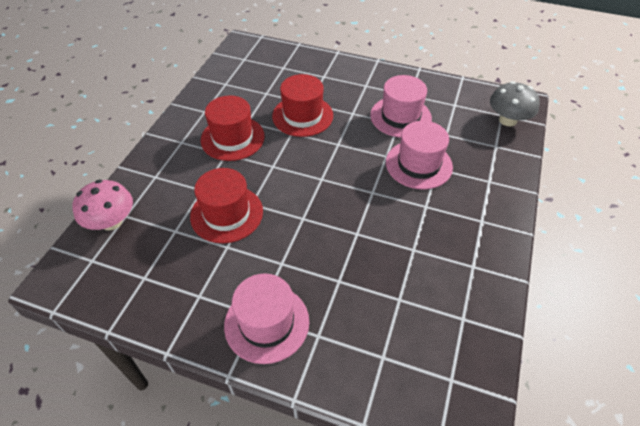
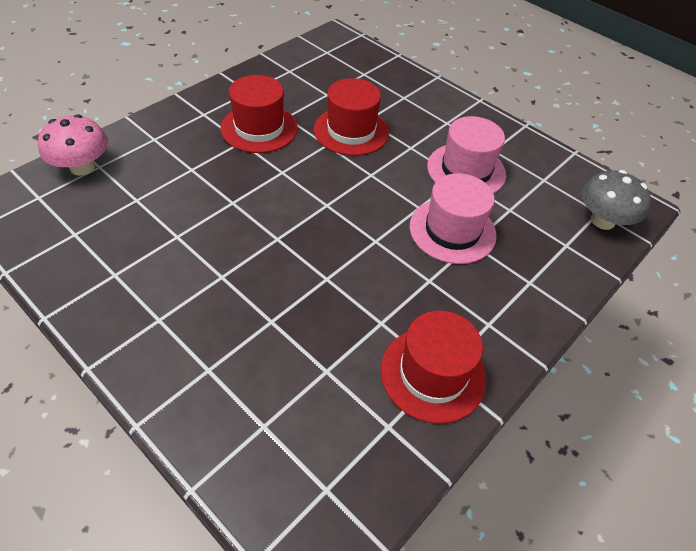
camera: 20 degrees right, 0 degrees up
red hat [190,168,263,243] -> red hat moved to [380,310,486,424]
pink hat [224,273,309,364] -> none

